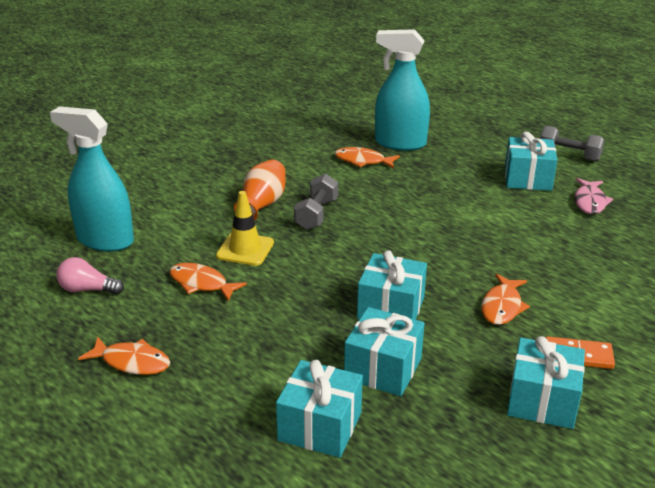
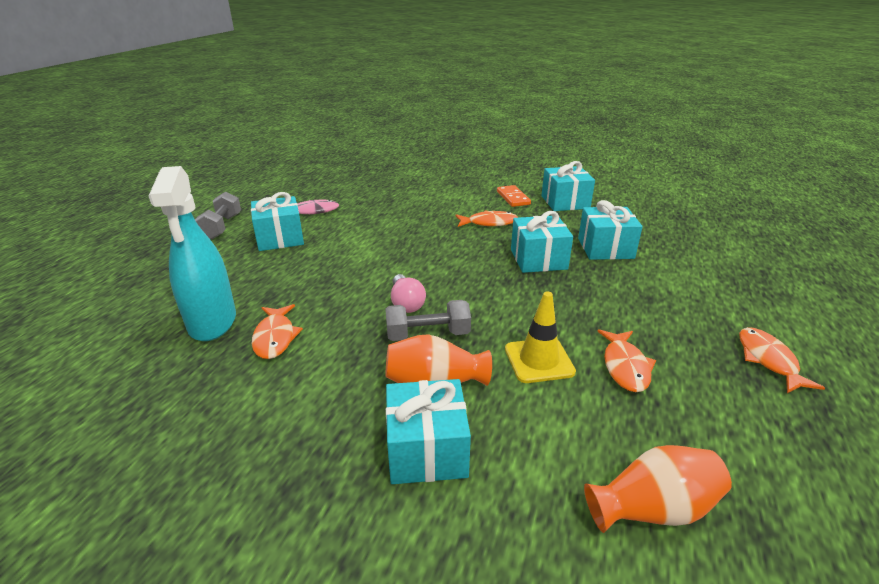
camera: 115 degrees left, 0 degrees up
turquoise spray bottle [50,107,134,252] -> orange vase [584,445,732,533]
pink light bulb [56,257,124,295] -> pink light bulb moved to [391,274,426,313]
turquoise gift [276,360,363,458] -> turquoise gift moved to [386,379,471,484]

